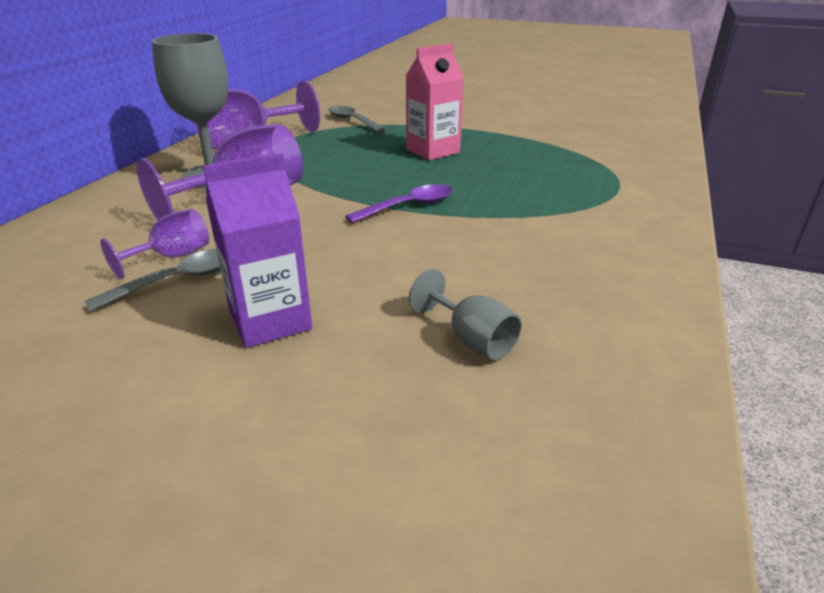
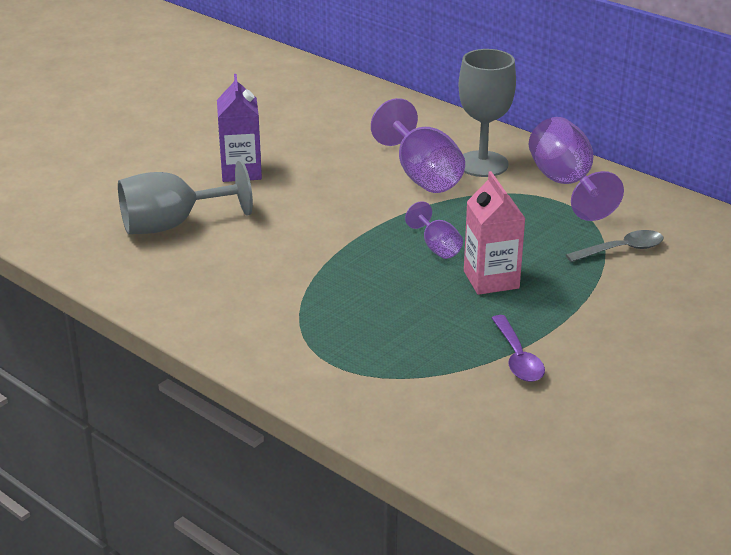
camera: 110 degrees right, 0 degrees up
grey spoon [84,249,221,312] -> none
purple goblet [100,209,209,279] -> purple goblet moved to [405,201,463,259]
purple spoon [345,184,452,223] -> purple spoon moved to [492,315,545,382]
grey goblet [409,269,522,360] -> grey goblet [118,160,253,234], size x1.88

